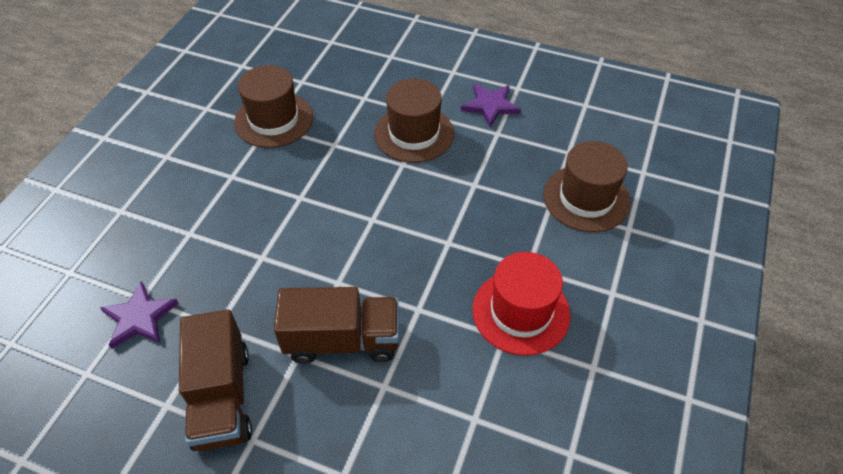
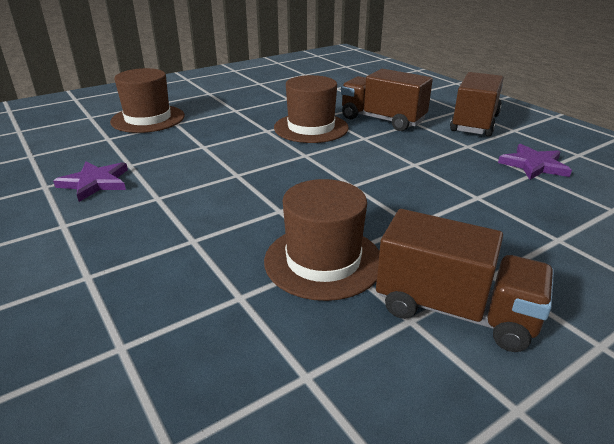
camera: 145 degrees left, 20 degrees down
brown hat [374,79,454,163] -> brown hat moved to [274,75,349,143]
red hat [472,252,571,356] -> none
none -> brown truck [376,209,554,352]

